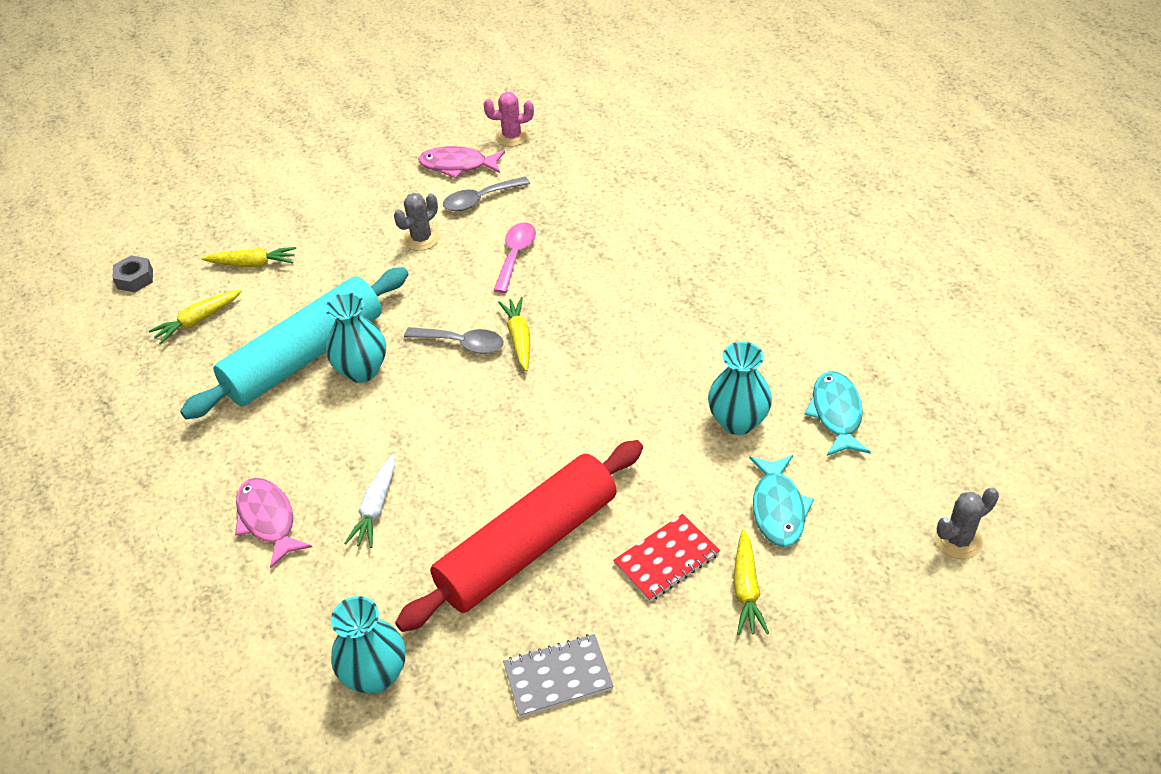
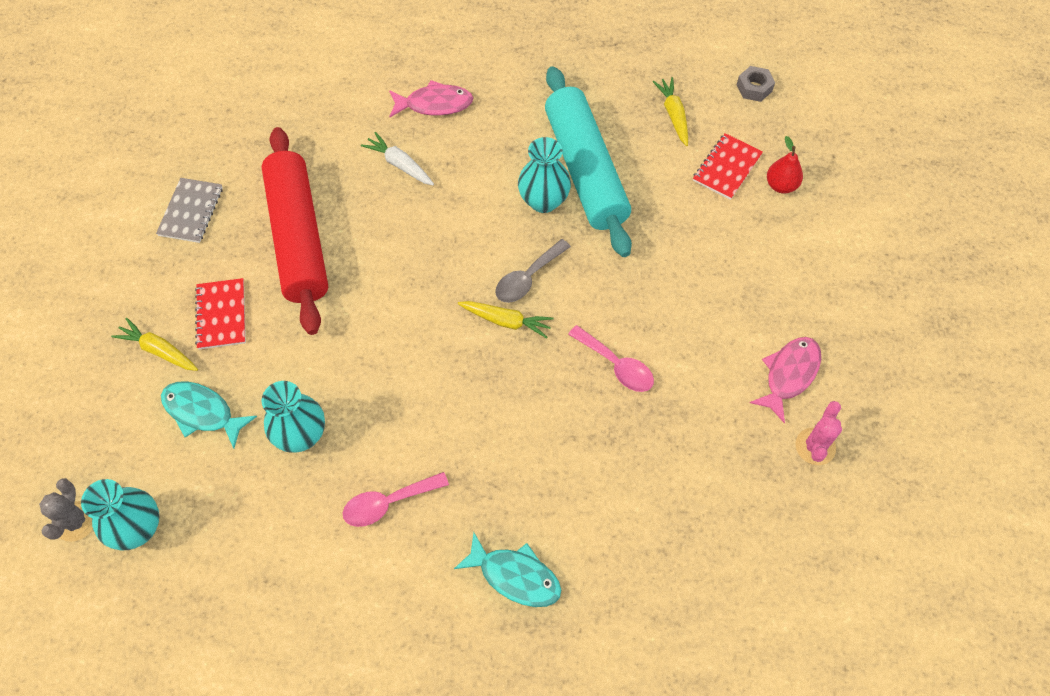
camera: 115 degrees right, 15 degrees up
yellow carrot [201,247,296,267] -> red notebook [693,133,763,200]
turquoise vase [331,596,405,694] -> turquoise vase moved to [81,479,160,551]
grey cactus [394,193,440,251] -> none
grey spoon [443,176,530,211] -> none
turquoise fish [804,371,871,456] -> turquoise fish moved to [454,533,561,607]
none -> pink spoon [343,472,449,527]
none -> red pear [767,136,803,194]

